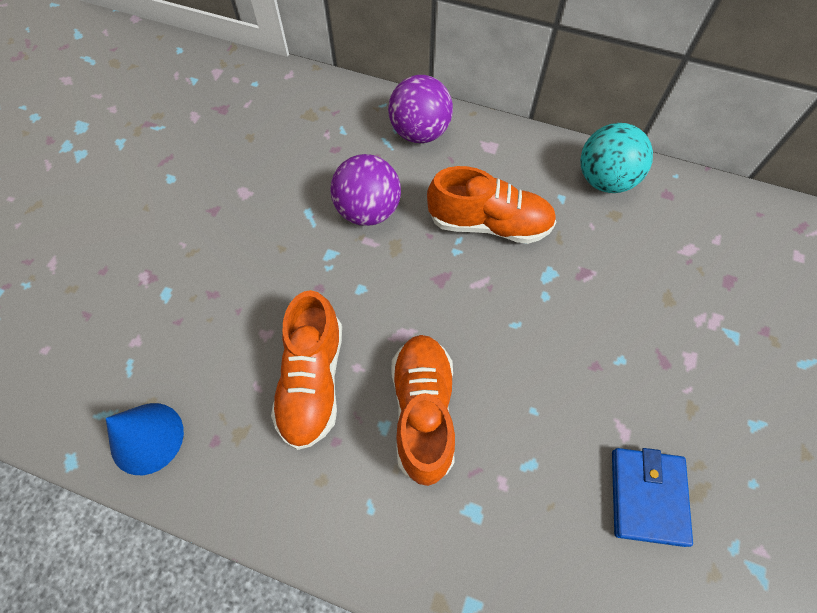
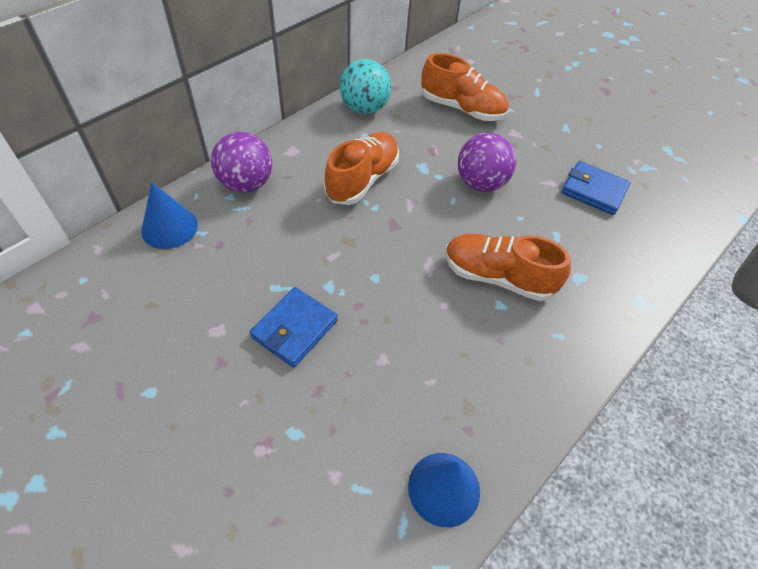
camera: 70 degrees left, 10 degrees down
orange shoe [271,290,342,450] -> orange shoe moved to [421,53,509,121]
purple ball [330,154,401,226] -> purple ball moved to [458,133,516,192]
none -> blue cone [141,182,198,249]
none -> blue wallet [249,287,338,367]

